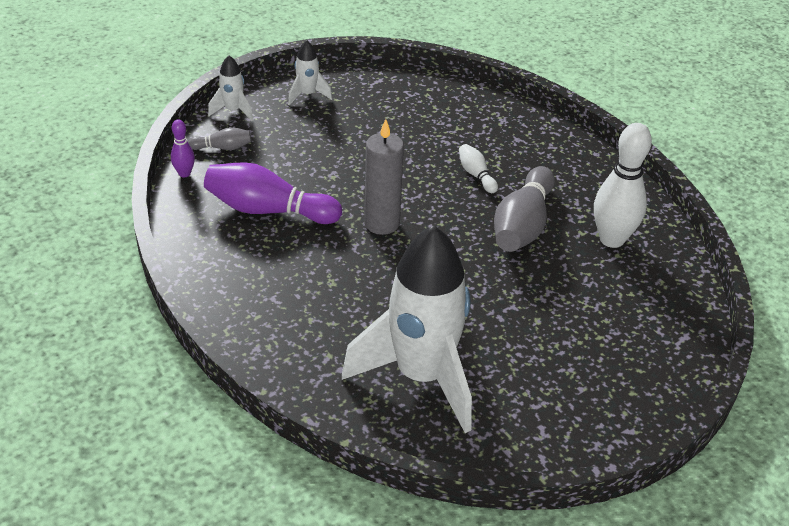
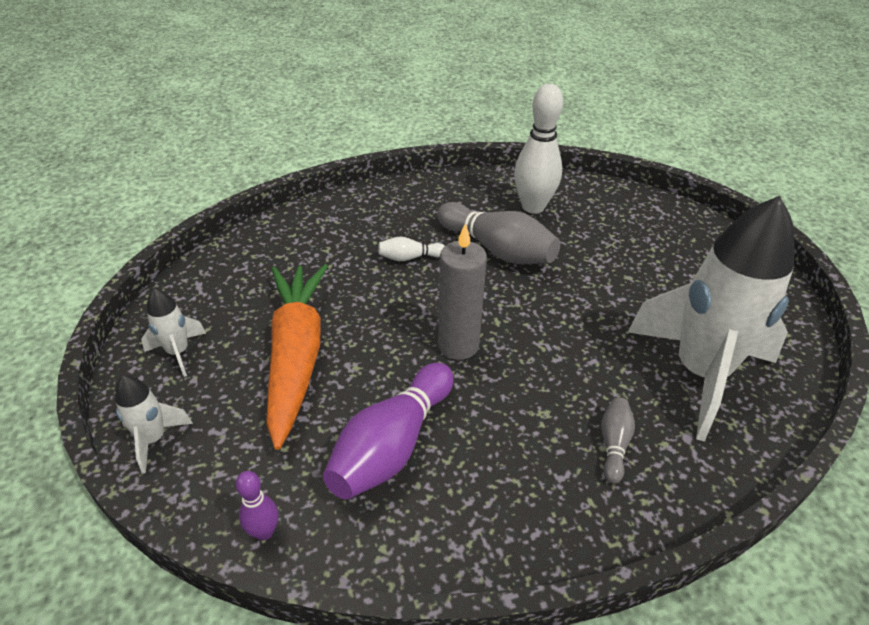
camera: 70 degrees left, 0 degrees up
grey bowling pin [188,127,251,150] -> grey bowling pin moved to [601,397,635,484]
none -> orange carrot [266,264,328,450]

